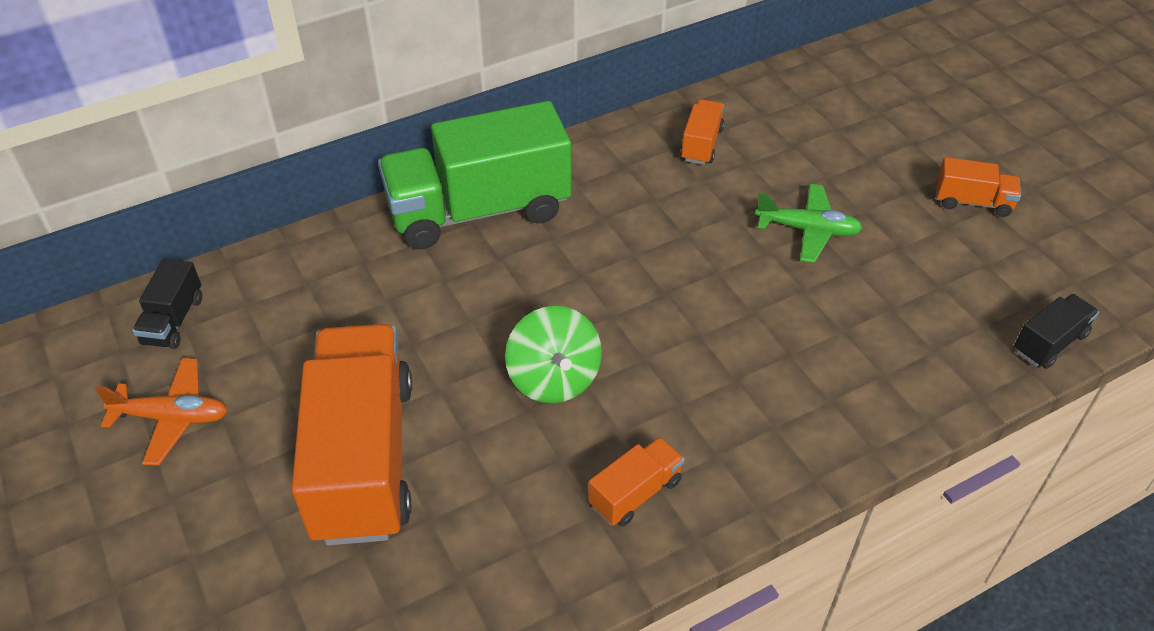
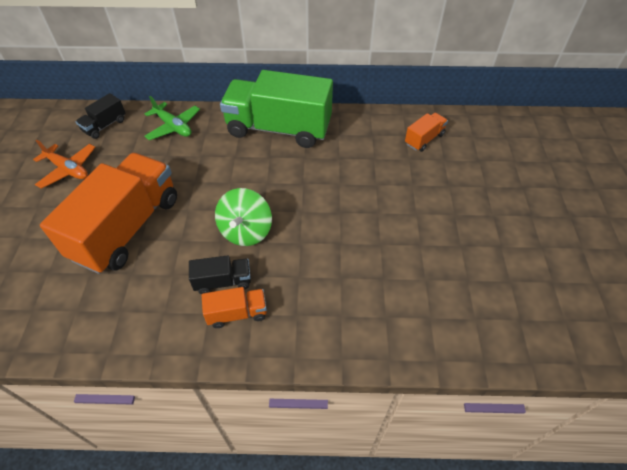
camera: 30 degrees right, 5 degrees up
green plane [755,184,863,263] -> green plane moved to [144,96,200,140]
orange truck [936,157,1021,217] -> none
black truck [1014,294,1099,369] -> black truck moved to [189,255,251,294]

